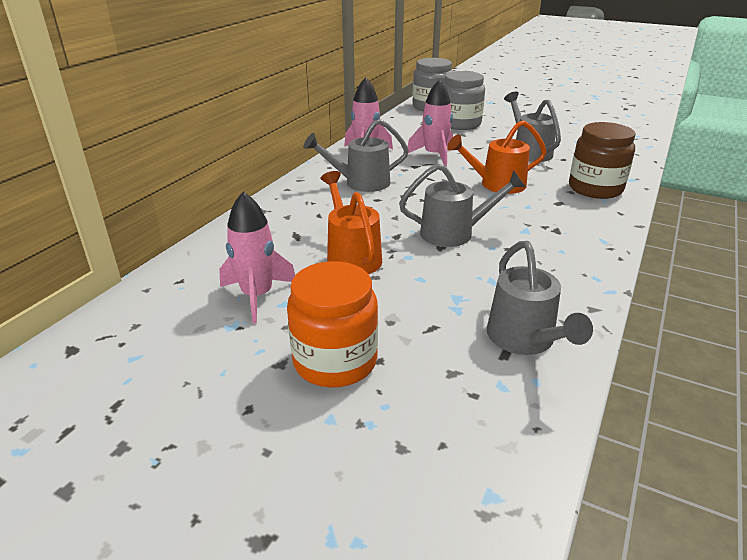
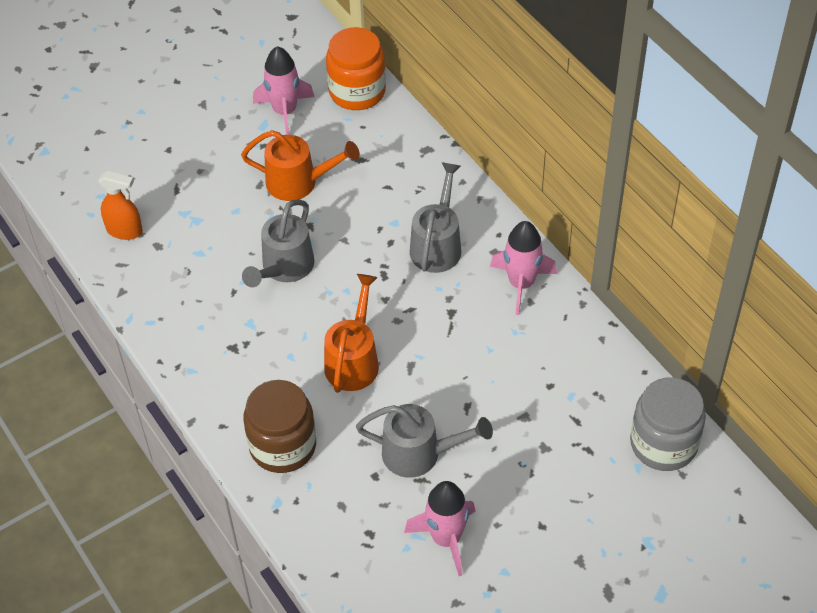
camera: 120 degrees right, 20 degrees up
orange jar [287,261,378,387] -> orange jar moved to [326,27,386,110]
pink rocket [408,79,453,167] -> pink rocket moved to [404,481,475,576]
grey jar [444,71,485,130] -> none
grey watering can [487,241,593,355] -> orange spray bottle [98,171,143,240]

